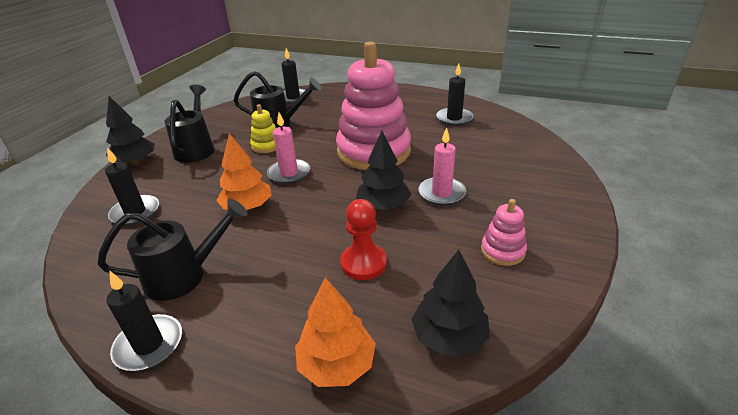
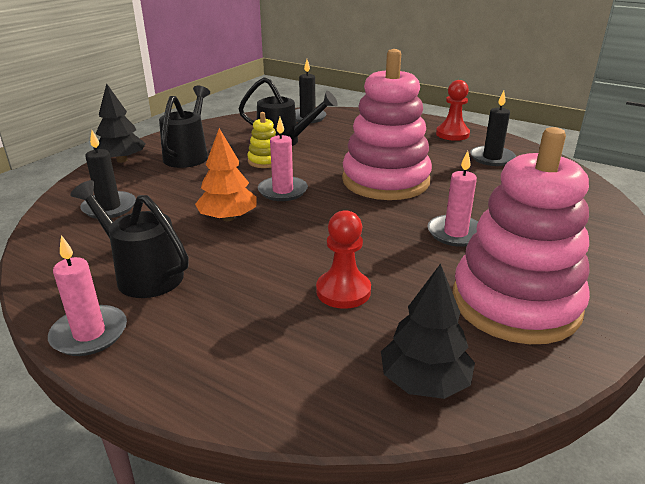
camera: 10 degrees right, 5 degrees down
black watering can [97,199,248,301] -> black watering can turned 135 degrees counterclockwise [70,180,189,298]
black candle [106,271,182,371] -> pink candle [48,235,127,356]
orange tree [295,278,376,387] -> none
black tree [356,131,411,210] -> none
pink stacking toy [481,199,527,266] -> pink stacking toy [453,127,590,344], size x2.34
none -> red pawn [436,80,470,141]

